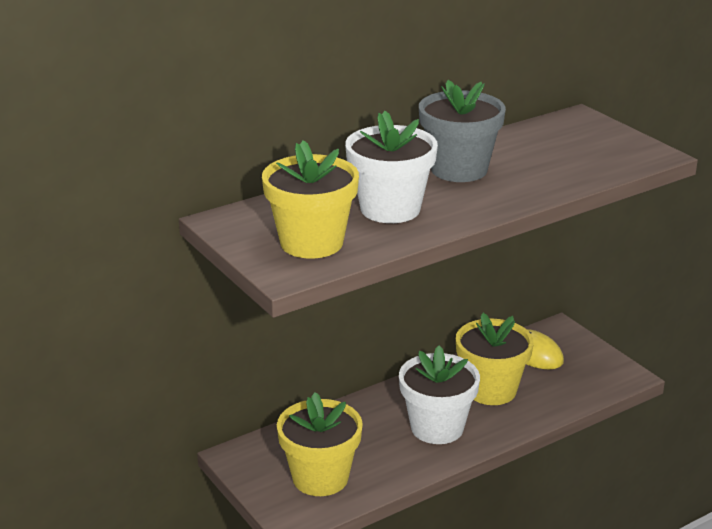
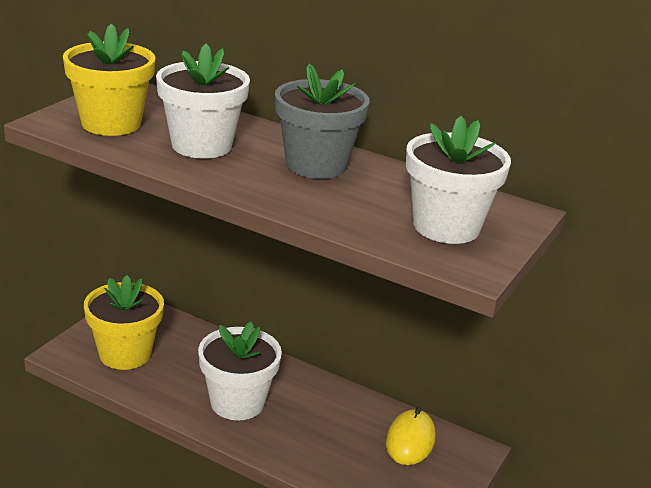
camera: 60 degrees right, 0 degrees up
yellow flower pot [456,313,534,405] -> none
none -> white flower pot [406,116,511,244]

